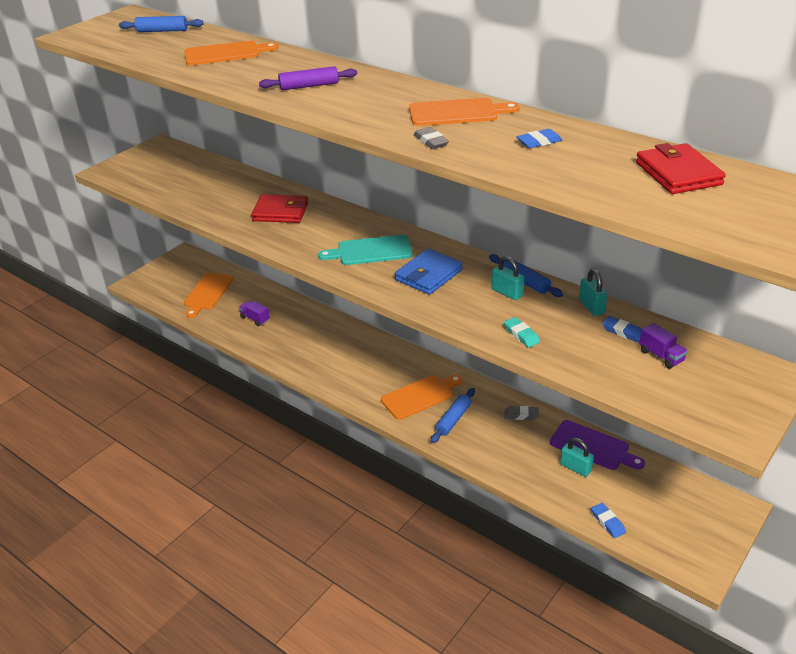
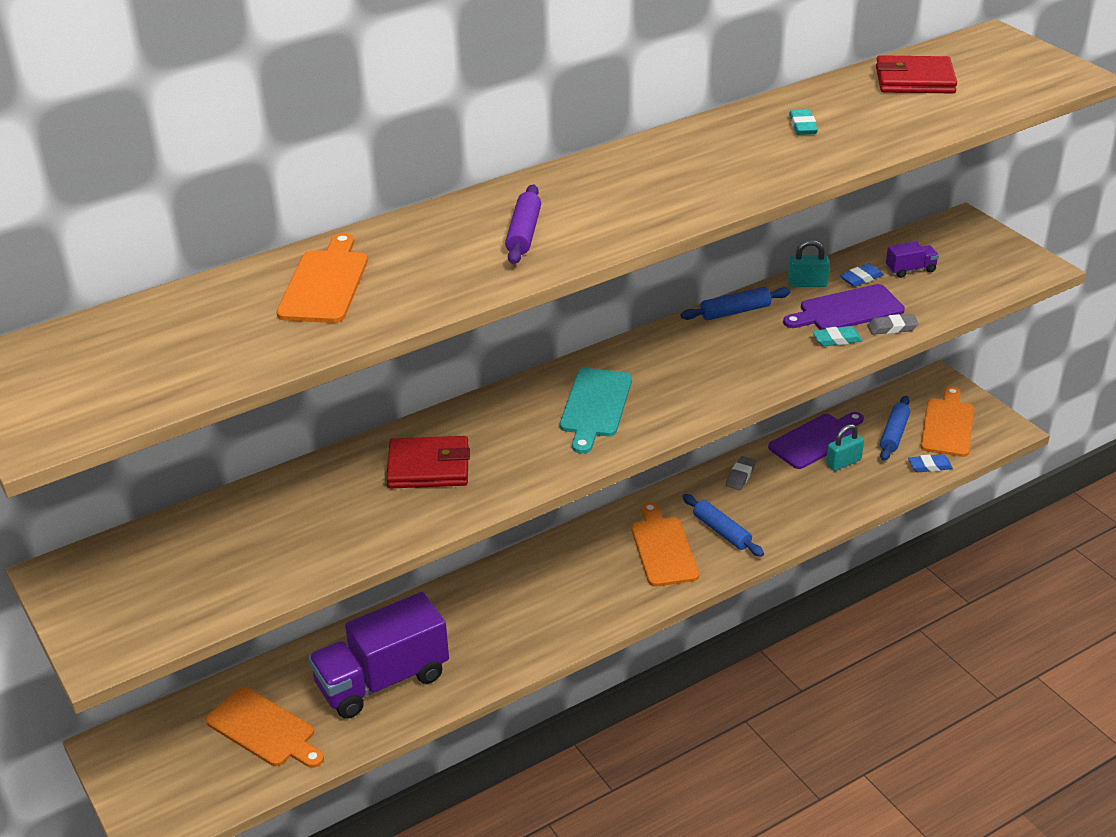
camera: 70 degrees left, 0 degrees up
blue rolling pin [119,16,203,32] -> blue rolling pin moved to [880,396,910,461]
purple truck [239,301,270,326] -> purple truck [308,592,449,719], size x2.43
red wallet [251,194,308,223] -> red wallet turned 60 degrees clockwise [386,436,470,489]
blue wallet [395,249,463,295] -> none
orange cutting board [409,98,520,126] -> orange cutting board moved to [920,386,974,457]
grey eraser [414,127,449,149] -> grey eraser moved to [867,314,919,335]
turquoise padlock [491,256,524,300] -> none
blue eraser [517,129,562,148] -> turquoise eraser [789,109,818,135]
none -> purple cutting board [783,284,905,330]

